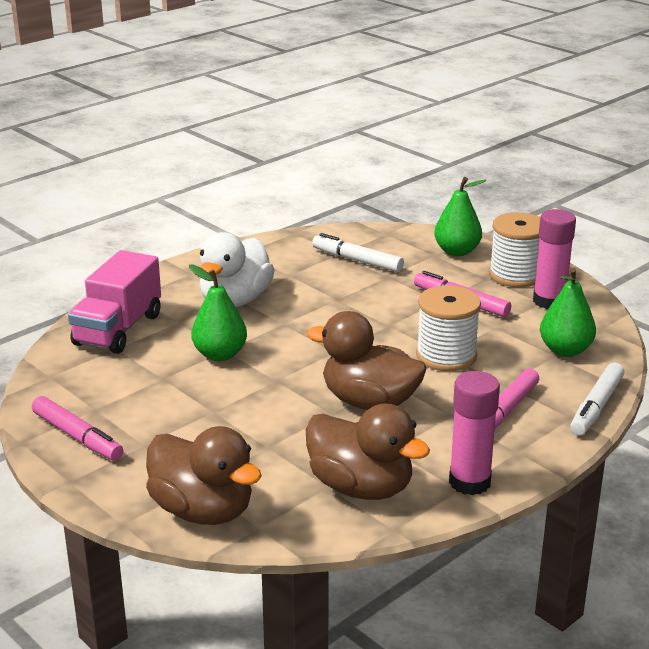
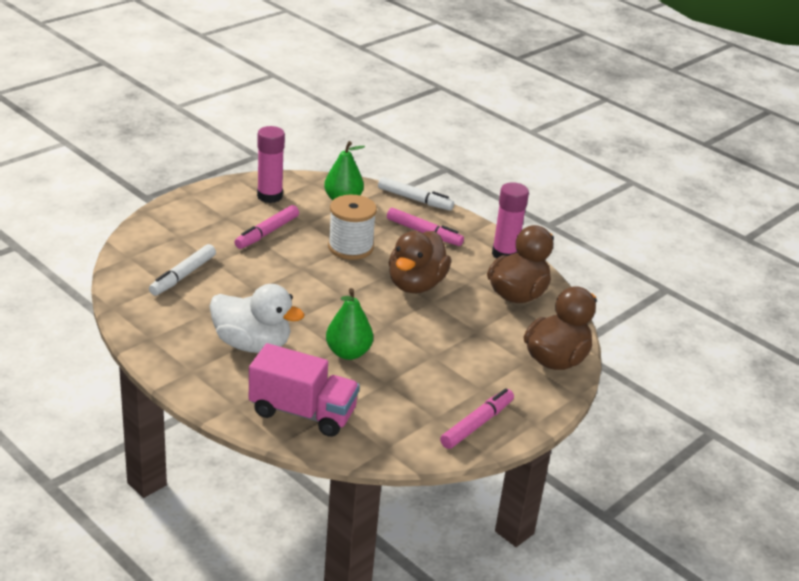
camera: 95 degrees left, 5 degrees up
green pear [434,177,487,256] -> none
white spool [489,212,540,287] -> none

